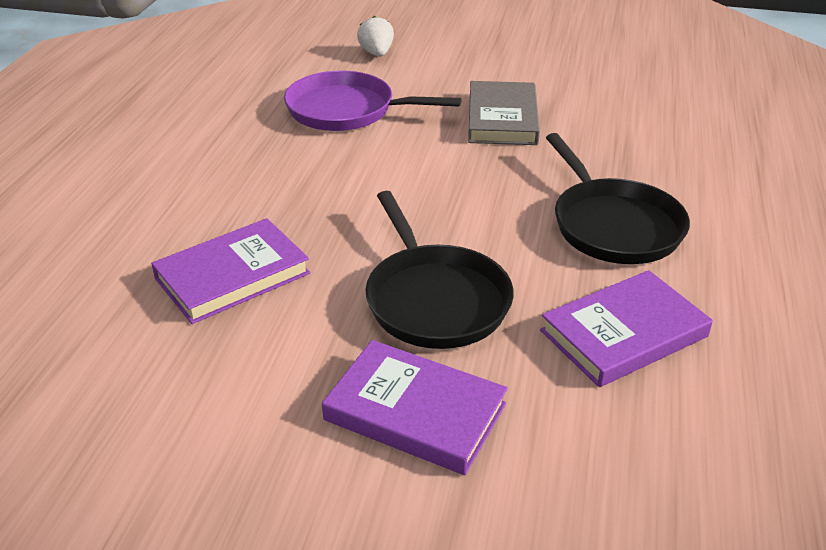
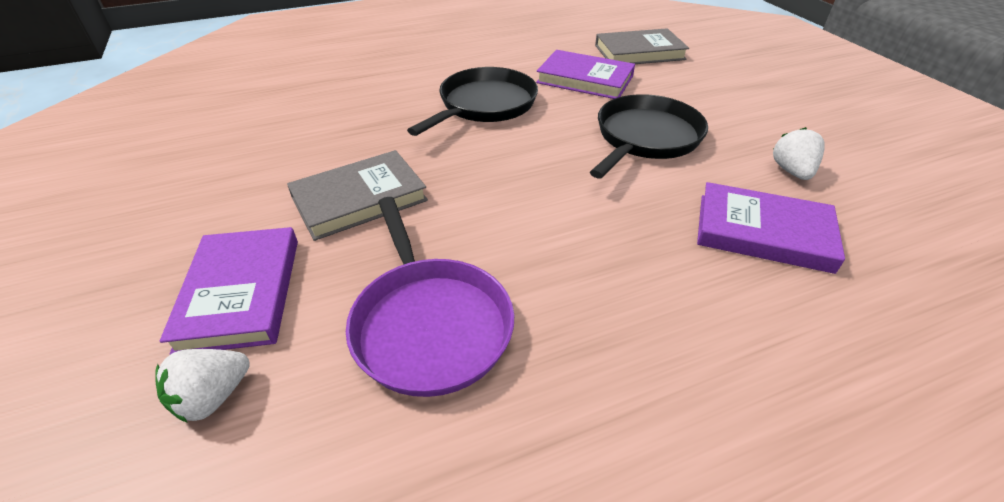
camera: 125 degrees left, 5 degrees up
purple book [322,340,508,475] -> purple book moved to [160,227,298,354]
none -> grey book [595,28,689,64]
none -> white strawberry [773,127,824,180]

